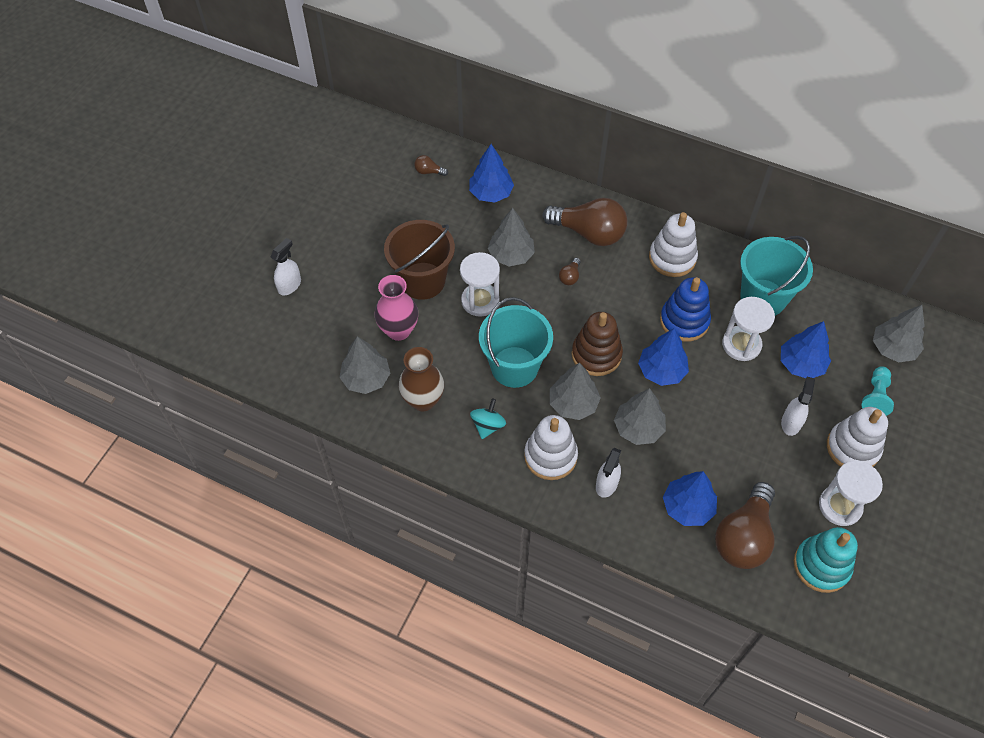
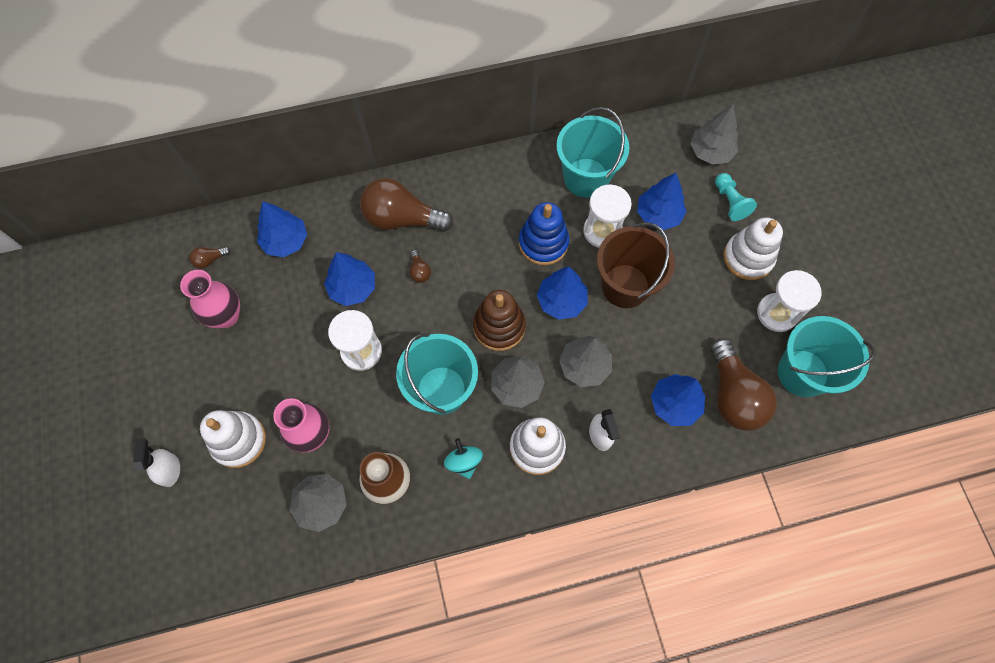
camera: 40 degrees left, 10 degrees up
brown bucket [384,220,455,300] -> brown bucket moved to [597,222,675,308]
grey tree [488,208,535,266] -> blue tree [324,252,375,306]
brown light bulb [542,198,628,246] -> brown light bulb turned 150 degrees counterclockwise [360,178,453,232]
white stacking toy [649,212,698,277] -> white stacking toy moved to [200,410,266,468]
white spray bottle [781,377,815,436] -> none
turquoise stacking toy [794,527,858,593] -> turquoise bucket [778,316,876,397]
none -> pink vase [180,270,240,328]

